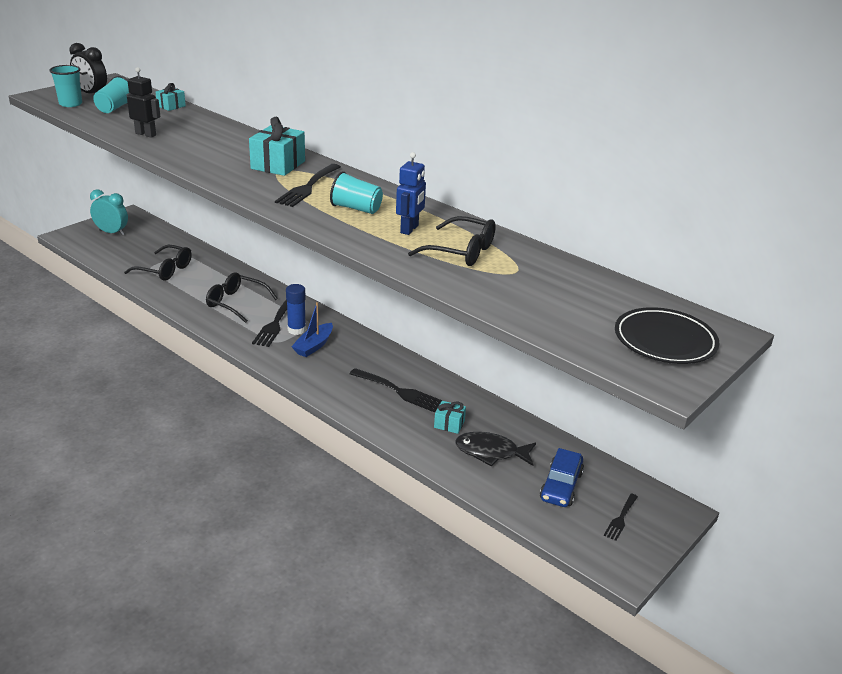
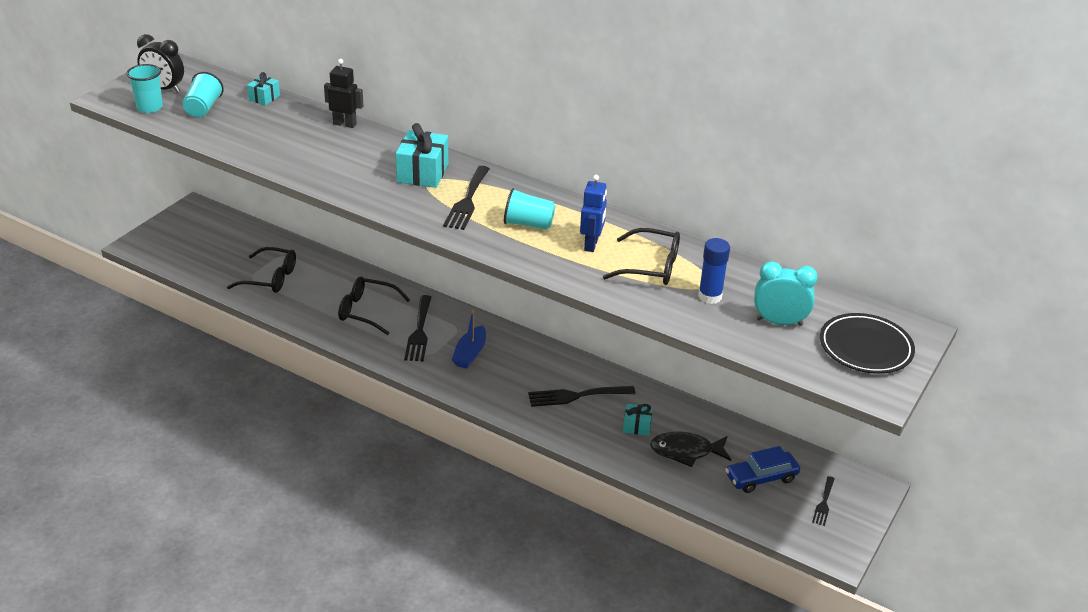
camera: 10 degrees left, 5 degrees up
turquoise clock [90,189,128,235] -> turquoise clock moved to [754,261,818,326]
black robot [126,67,160,138] -> black robot moved to [324,59,363,128]
blue glue stick [286,284,306,335] -> blue glue stick moved to [698,238,730,304]
black fork [350,368,443,412] -> black fork turned 150 degrees clockwise [528,386,636,407]
blue car [540,448,584,507] -> blue car turned 60 degrees clockwise [725,446,800,493]

